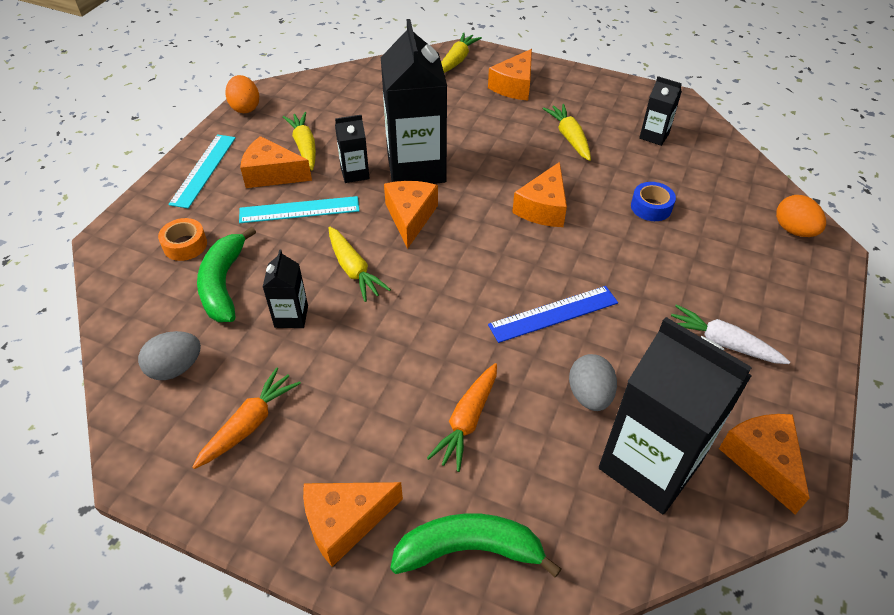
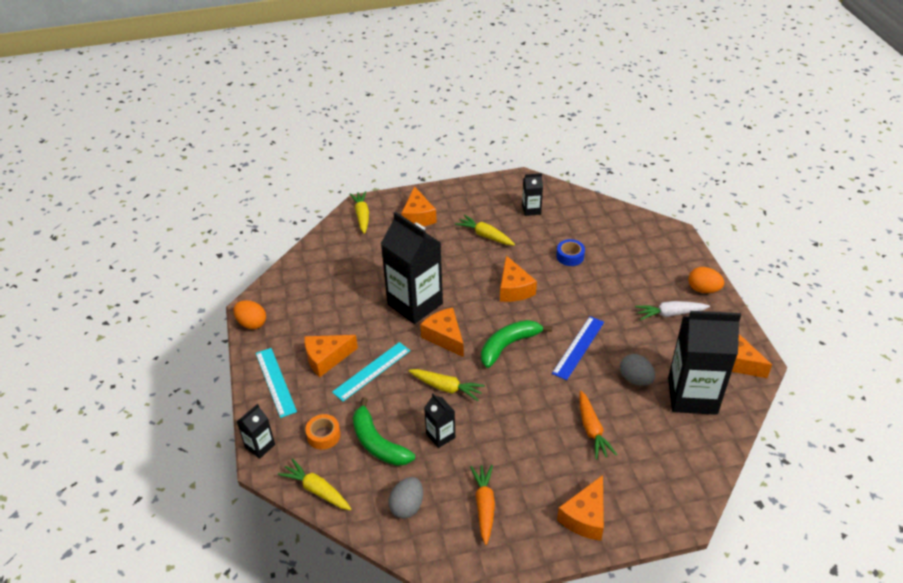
camera: 35 degrees left, 5 degrees down
yellow carrot [283,112,316,170] -> yellow carrot moved to [278,459,351,510]
black carton [335,115,370,183] -> black carton moved to [237,404,275,459]
green banana [390,513,562,577] -> green banana moved to [481,320,552,368]
orange egg [776,195,826,237] -> orange egg moved to [688,267,724,293]

